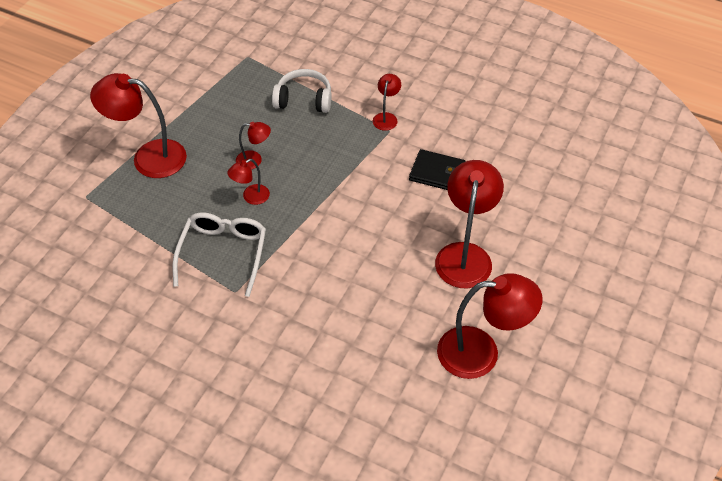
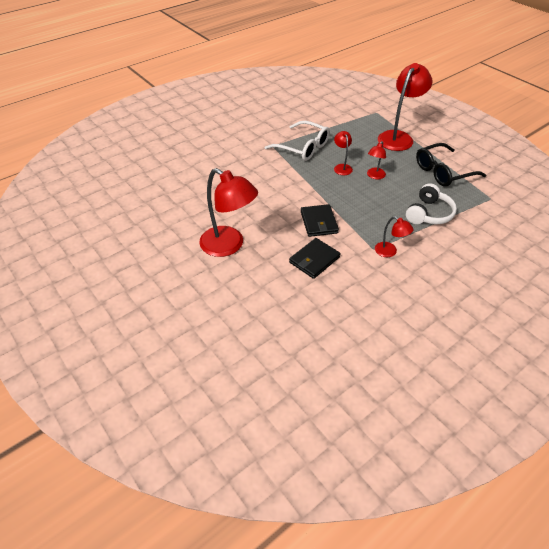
camera: 115 degrees right, 5 degrees down
red lamp [437,273,542,379] -> none
none -> black wallet [301,204,339,237]
none -> black glasses [416,143,486,187]

